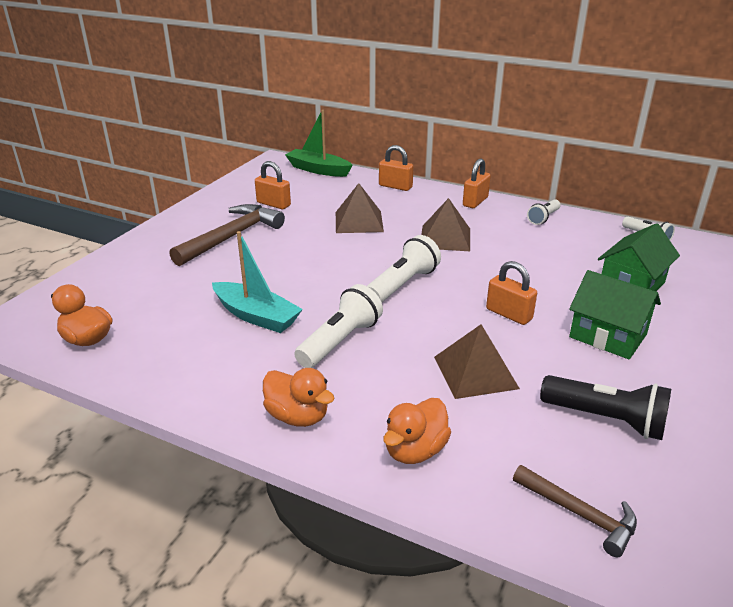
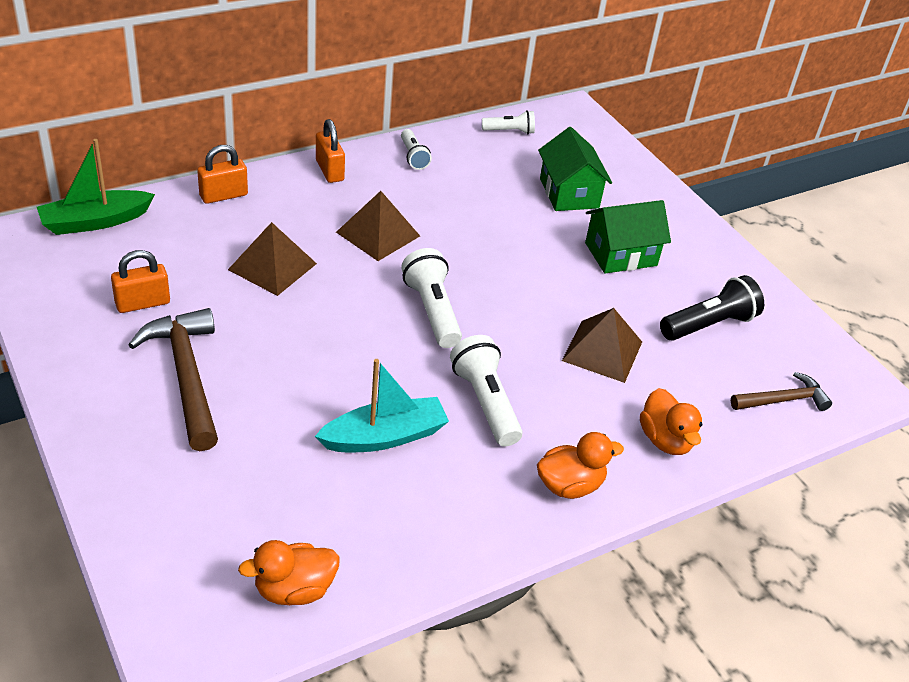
camera: 60 degrees left, 10 degrees up
orange padlock [486,261,537,325] -> none

